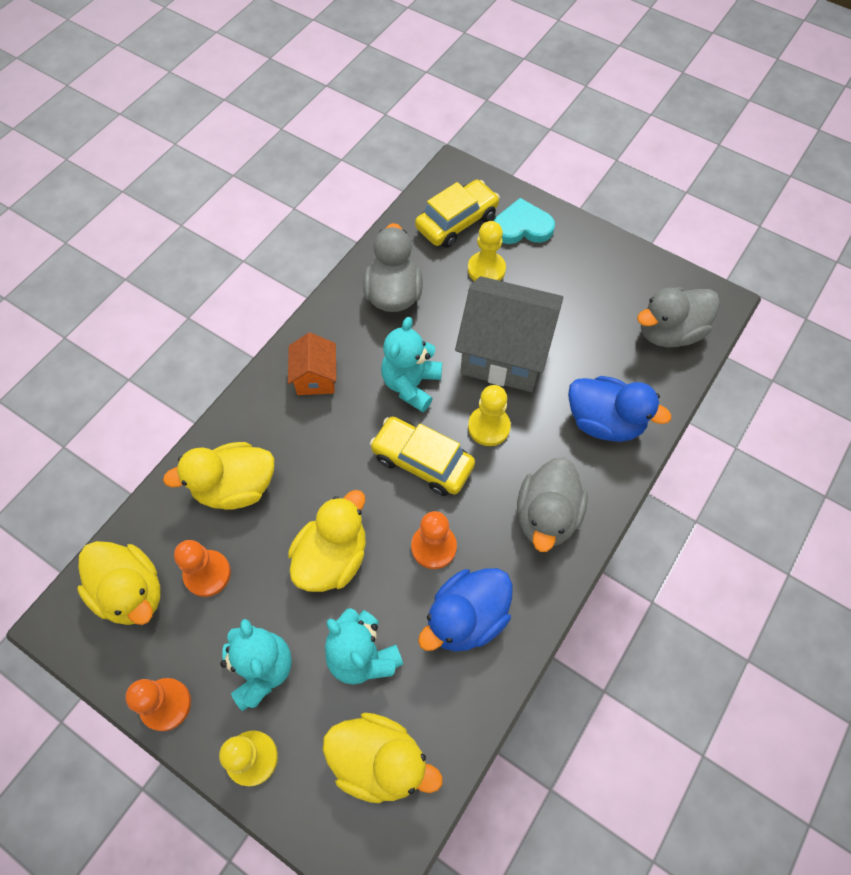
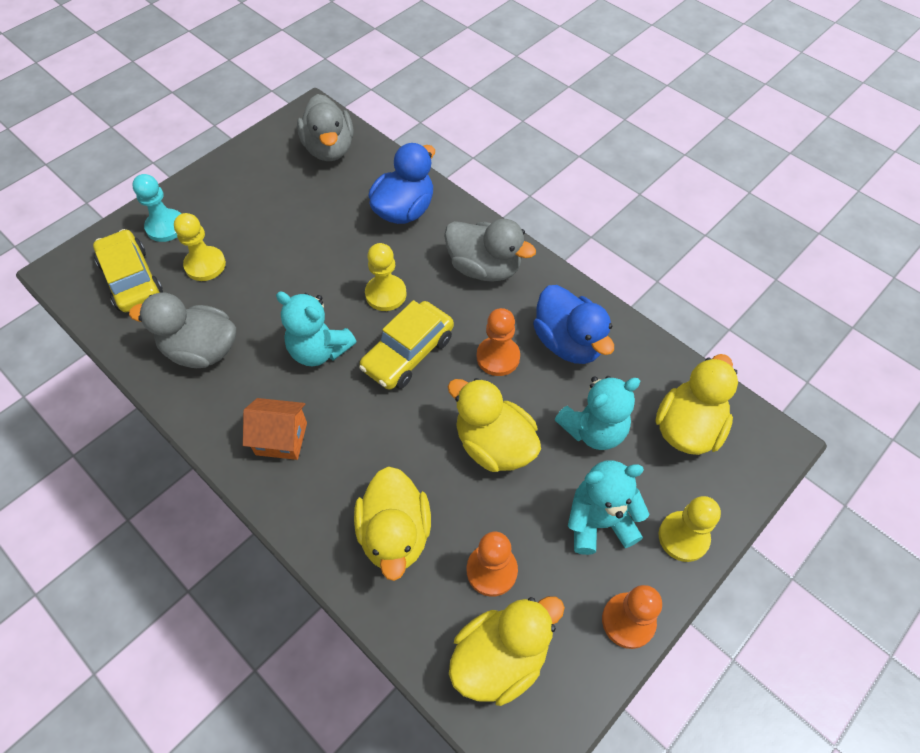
camera: 80 degrees left, 5 degrees down
grey house [455,276,563,392] -> none
turquoise heart [494,198,555,244] -> turquoise pawn [132,174,181,242]

